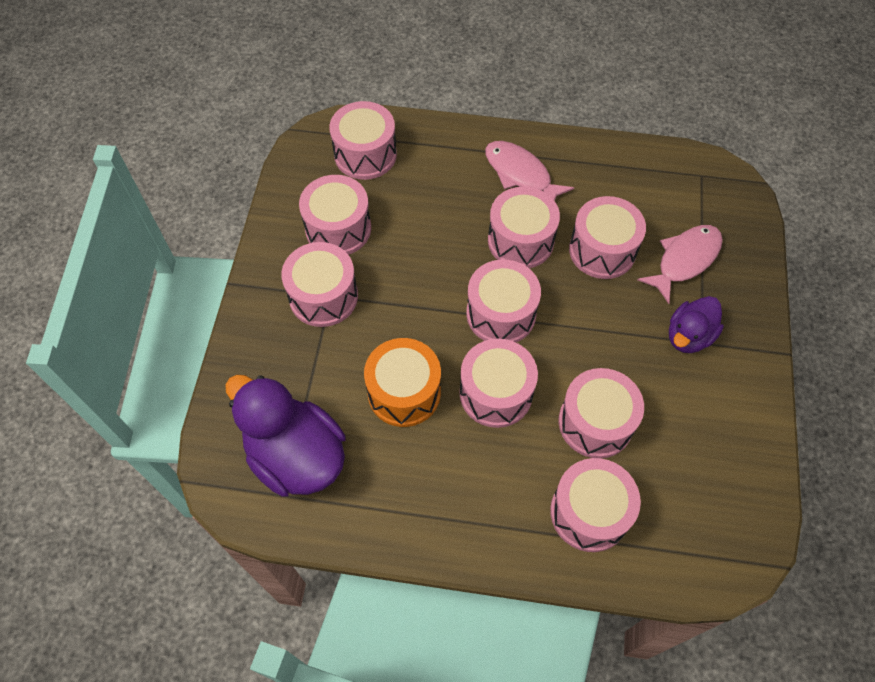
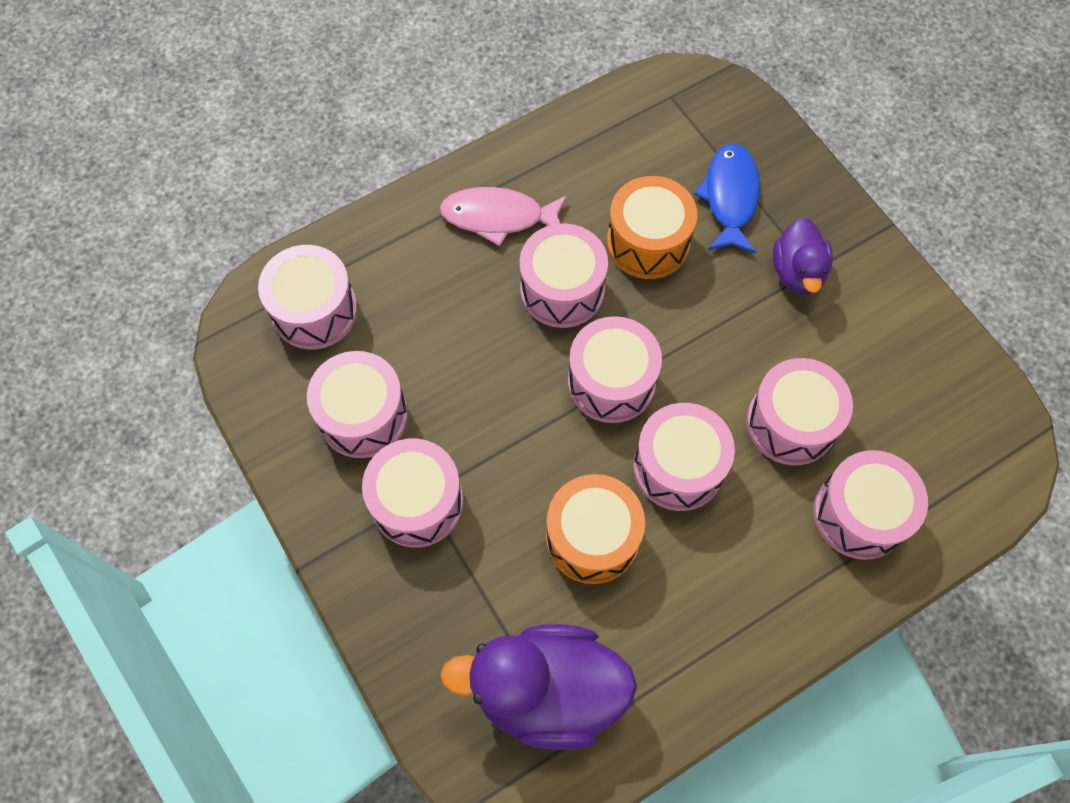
camera: 40 degrees left, 5 degrees up
pink drum [569,196,646,279] -> orange drum [607,176,697,279]
pink fish [637,225,723,304] -> blue fish [694,143,760,254]

